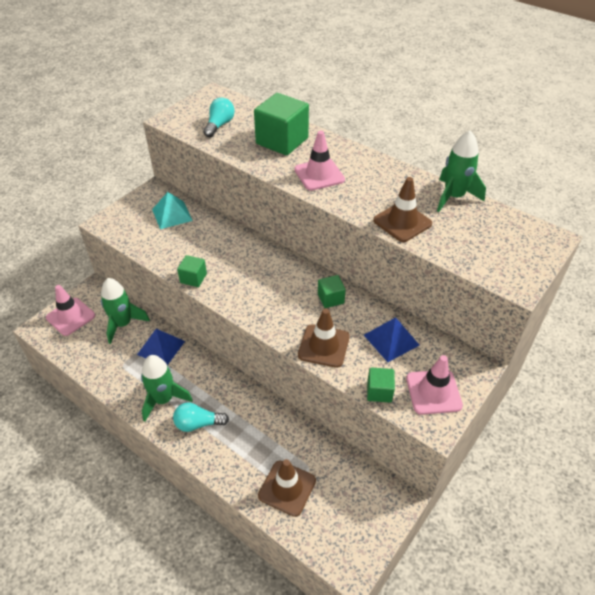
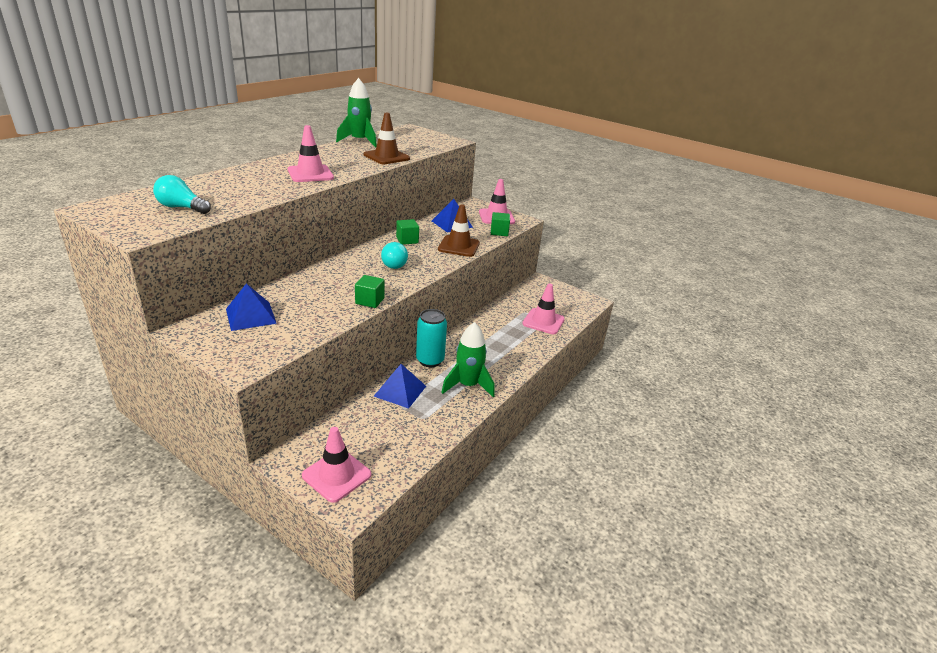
camera: 95 degrees left, 15 degrees down
green rocket [101,278,150,344] -> none
turquoise pyramid [152,192,193,229] -> blue pyramid [226,283,277,331]
turquoise light bulb [173,403,229,432] -> turquoise light bulb moved to [381,242,408,269]
green cube [254,93,309,155] -> none
brown traffic cone [258,459,316,517] -> pink traffic cone [522,284,565,334]
none -> turquoise can [416,309,447,367]

